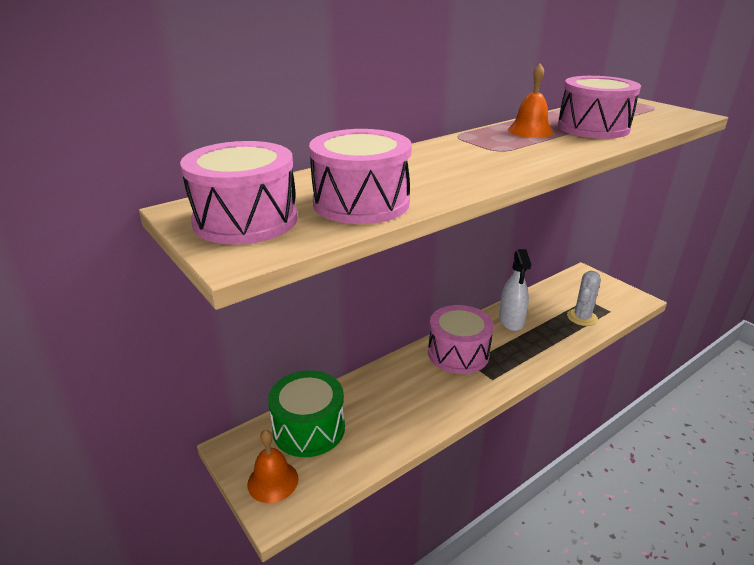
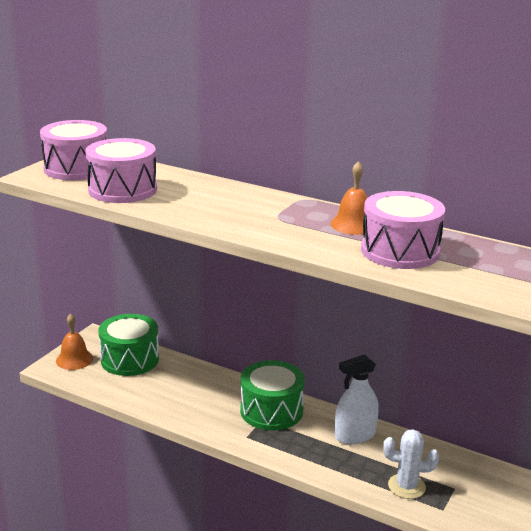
camera: 65 degrees right, 5 degrees down
pink drum [428,305,494,374] -> green drum [240,360,305,430]

